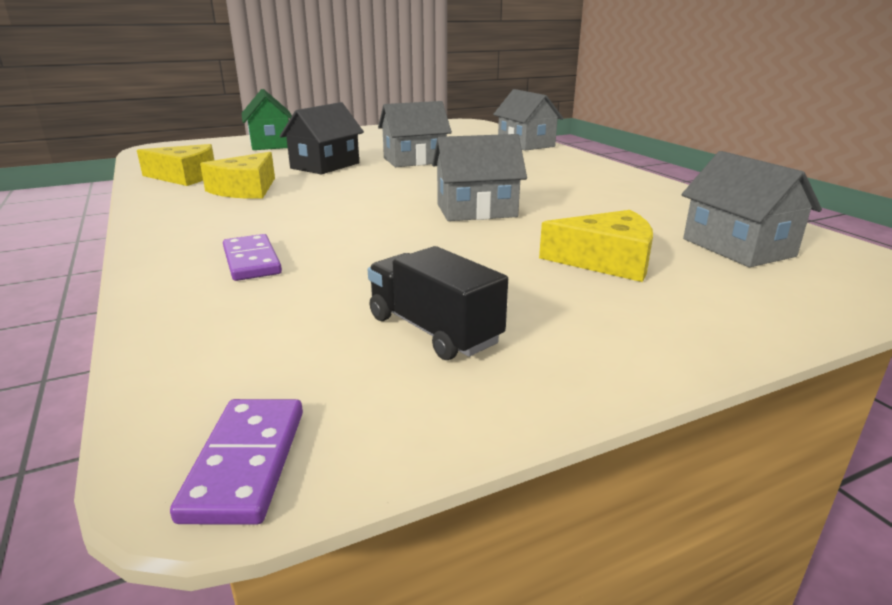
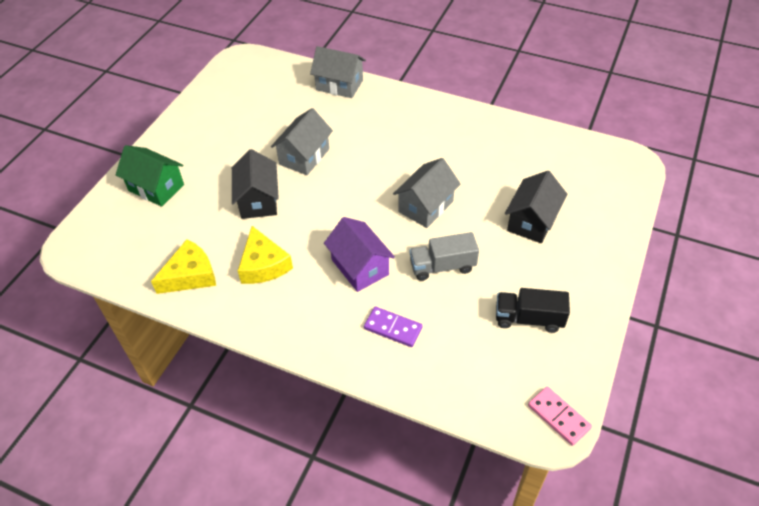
camera: 40 degrees left, 25 degrees up
purple domino [170,399,303,525] -> pink domino [528,387,592,446]
yellow cheese [539,210,653,282] -> black house [505,171,567,243]
grey house [682,151,822,267] -> none
none -> purple house [324,217,395,292]
none -> grey truck [409,232,479,281]

